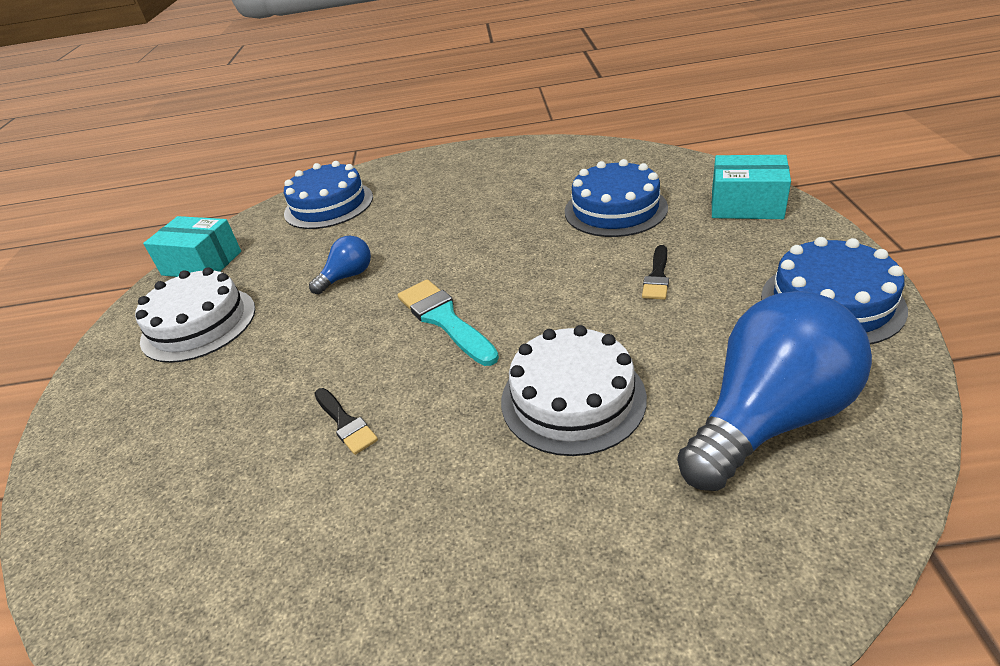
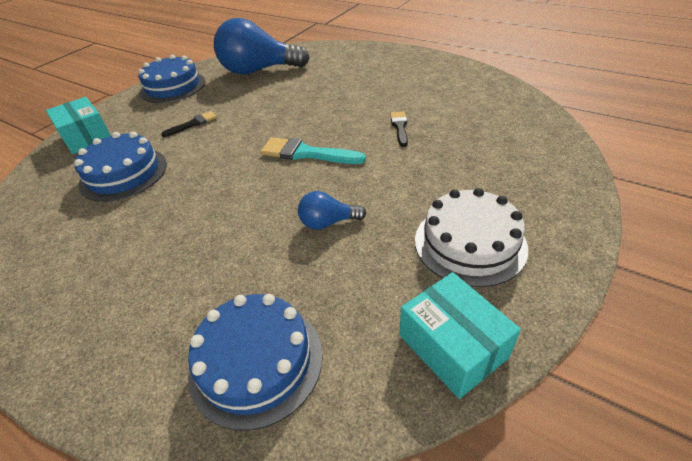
camera: 145 degrees left, 5 degrees up
turquoise brush [398,280,499,366] -> turquoise brush turned 105 degrees clockwise [261,137,366,164]
white cake [501,325,647,456] -> none

